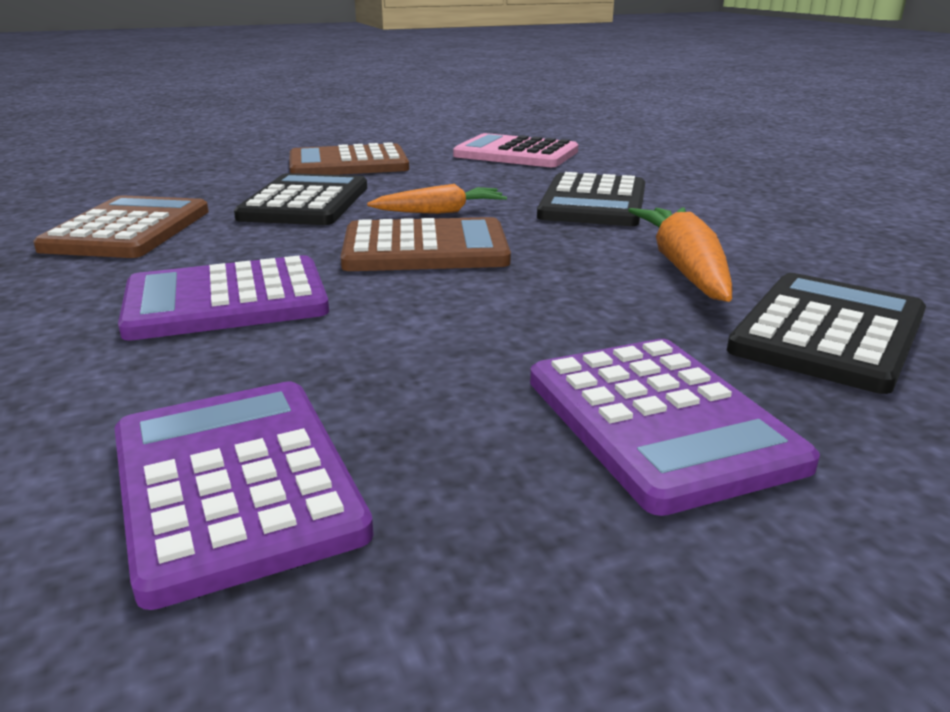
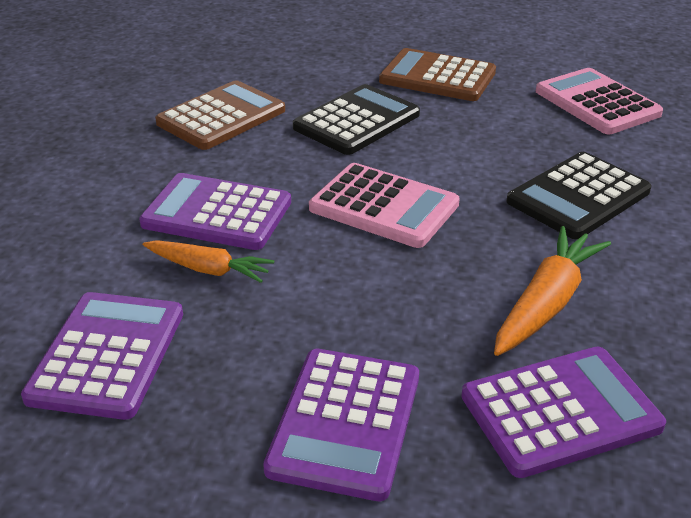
camera: 35 degrees right, 10 degrees up
brown calculator [341,217,511,271] -> pink calculator [309,163,460,248]
orange carrot [367,184,507,214] -> orange carrot moved to [143,240,274,283]
black calculator [727,273,926,394] -> purple calculator [461,347,666,478]

